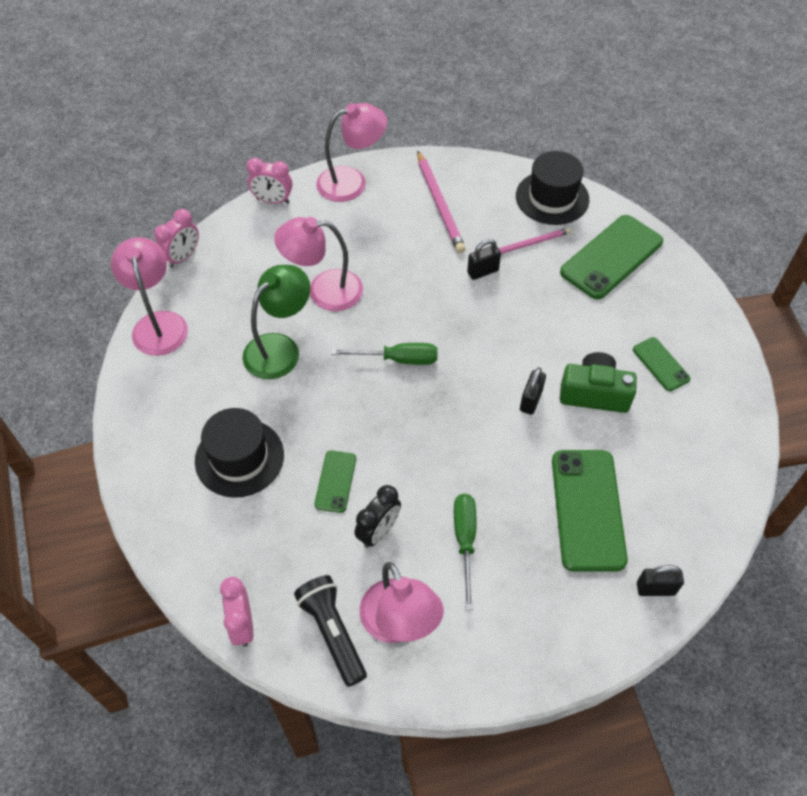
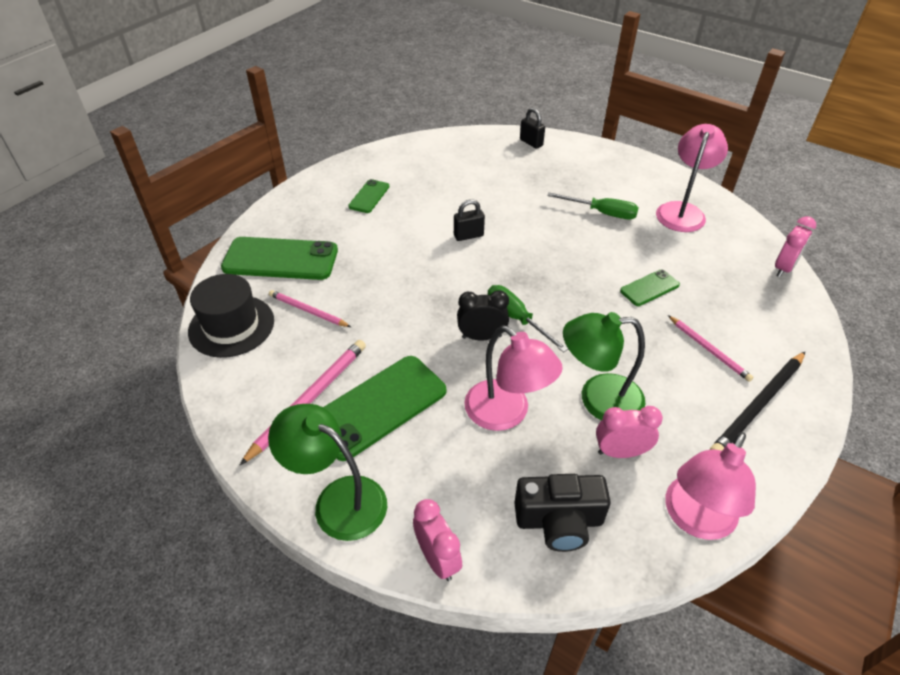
camera: 130 degrees left, 10 degrees down
pink clock [154,209,199,268] -> pink clock moved to [596,406,663,458]
black hat [195,408,284,498] -> pink pencil [668,315,753,382]
black flashlight [294,575,367,687] -> none
pink lamp [316,103,387,202] -> green lamp [268,404,387,541]
black clock [354,485,401,548] -> black clock moved to [457,290,509,341]
green screwdriver [454,494,477,610] -> green screwdriver turned 120 degrees counterclockwise [547,192,639,219]
black padlock [467,239,501,280] -> none
green phone [552,450,628,572] -> green phone moved to [323,356,446,461]
green camera [560,352,637,413] -> none
none -> black camera [514,474,611,552]
none -> black pencil [710,352,805,451]

